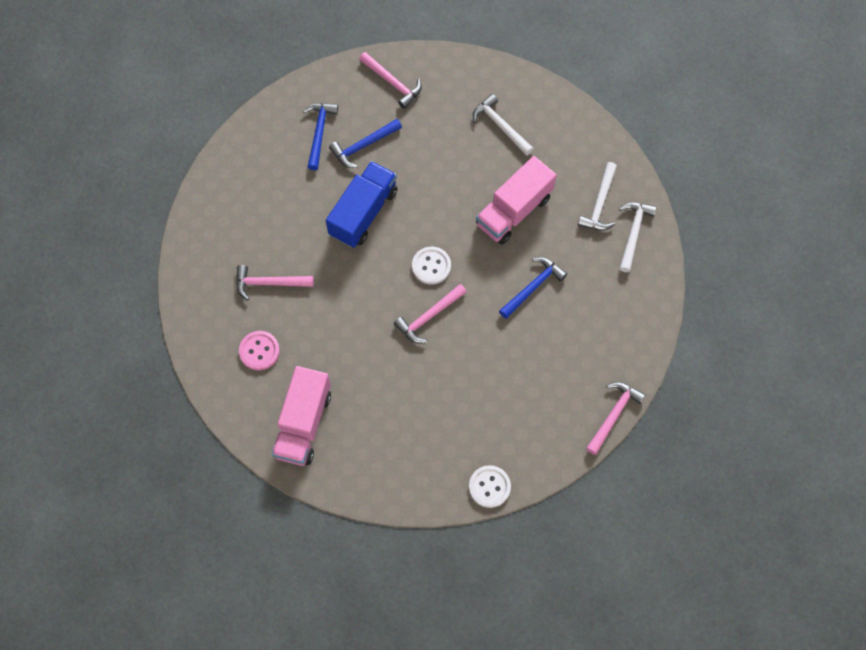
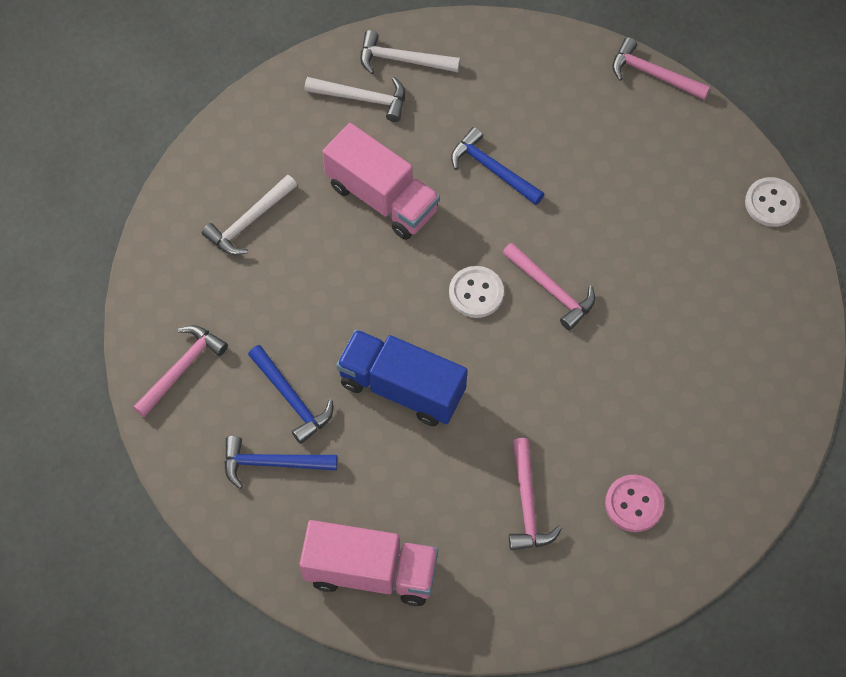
camera: 95 degrees left, 5 degrees down
pink truck [272,366,331,466] -> pink truck moved to [300,520,438,606]

